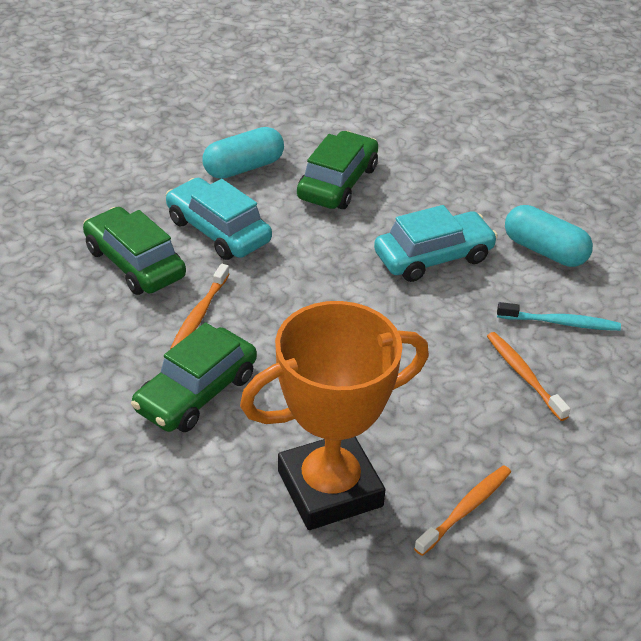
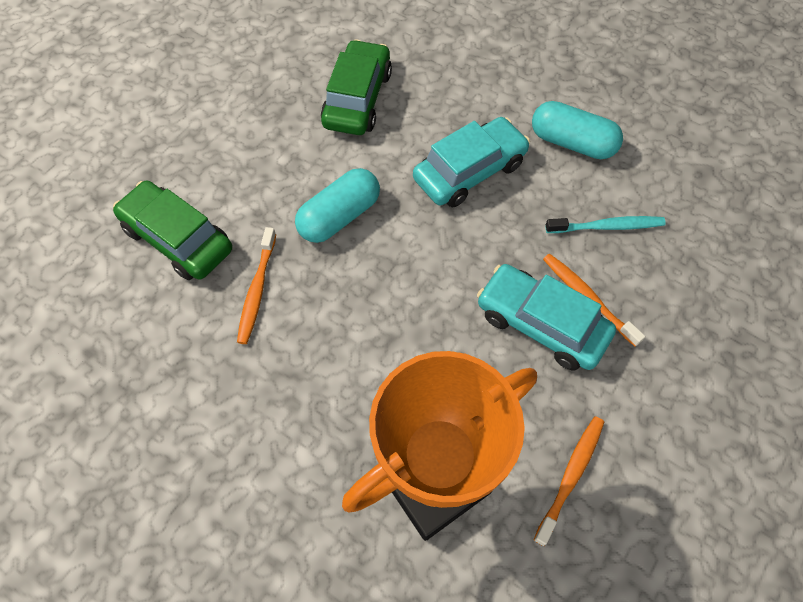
camera: 10 degrees left, 20 degrees up
green car [131,322,257,432] -> none
turquoise car [166,178,272,260] -> turquoise car moved to [477,264,616,370]
turquoise capsule [203,127,284,179] -> turquoise capsule moved to [295,168,380,243]

